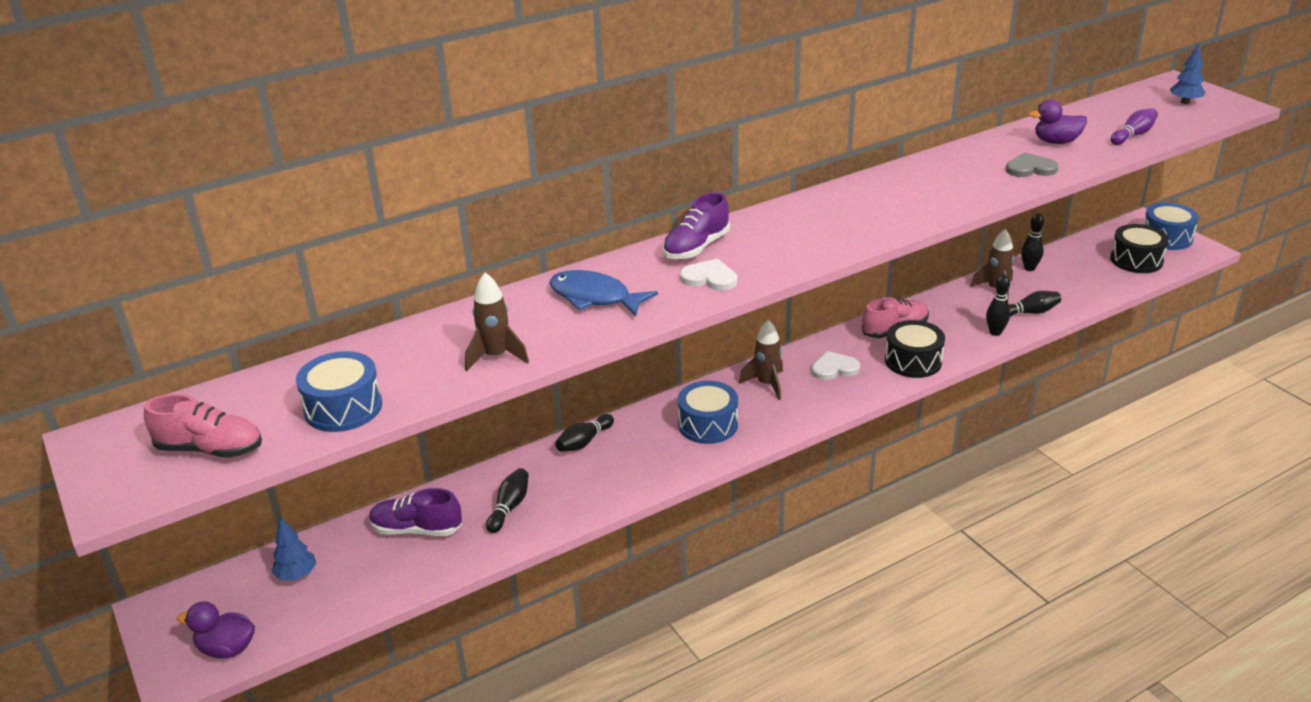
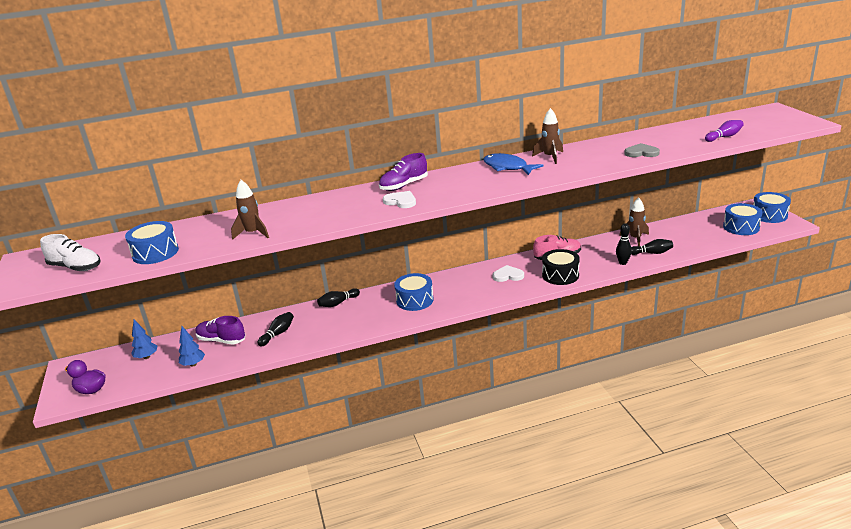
camera: 15 degrees right, 5 degrees down
pink shoe [144,394,262,458] -> white shoe [40,234,101,271]
blue fish [549,270,658,316] -> blue fish moved to [484,153,544,175]
brown rocket [739,320,783,400] -> brown rocket moved to [532,108,563,164]
black bowling pin [1021,213,1044,271] -> none
purple duck [1029,100,1087,144] -> none
black drum [1110,224,1169,273] -> blue drum [723,203,762,235]
blue tree [1170,43,1206,104] -> blue tree moved to [178,326,205,367]

